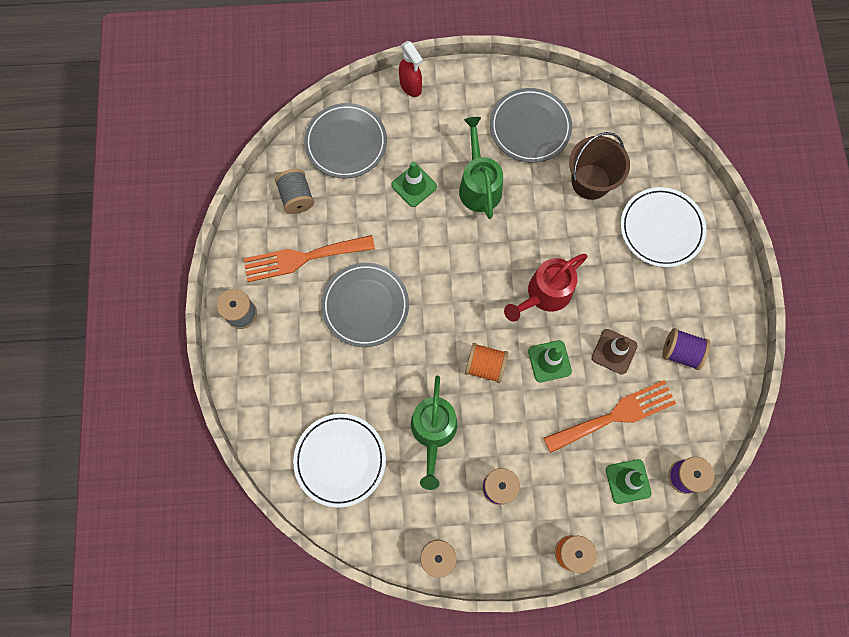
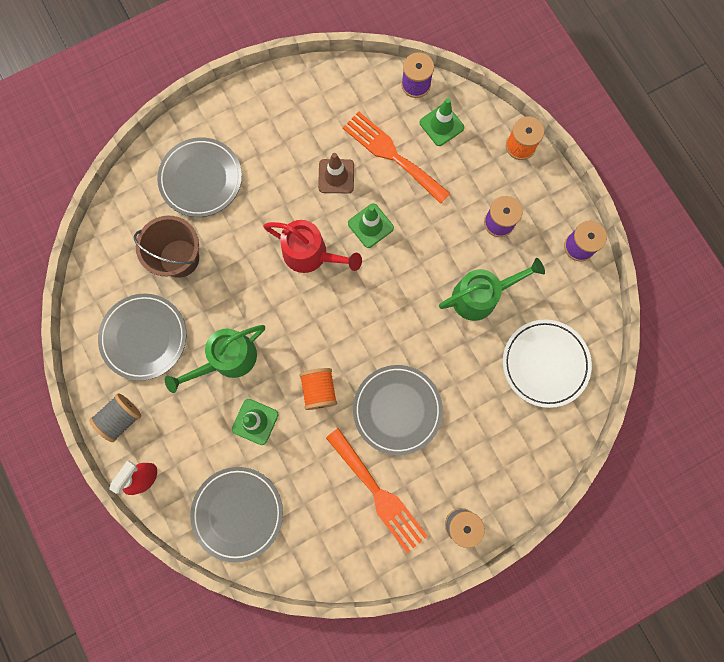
camera: 115 degrees left, 5 degrees up
grey spool [275,169,314,214] -> grey spool moved to [89,393,141,442]
orange spool [465,343,508,383] -> orange spool moved to [299,368,337,410]
white plate [620,187,707,267] -> grey plate [157,137,242,217]
purple spool [662,328,710,370] -> none

